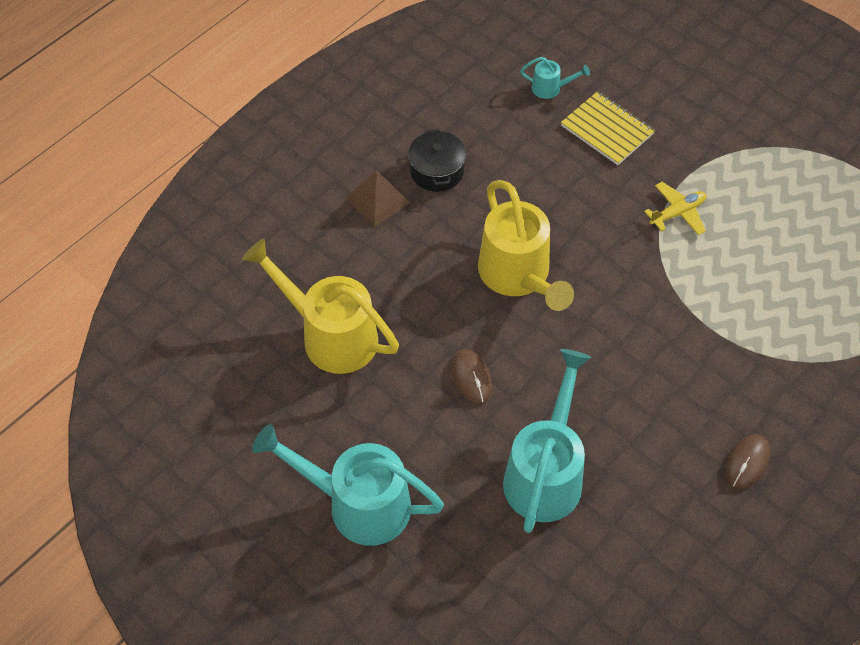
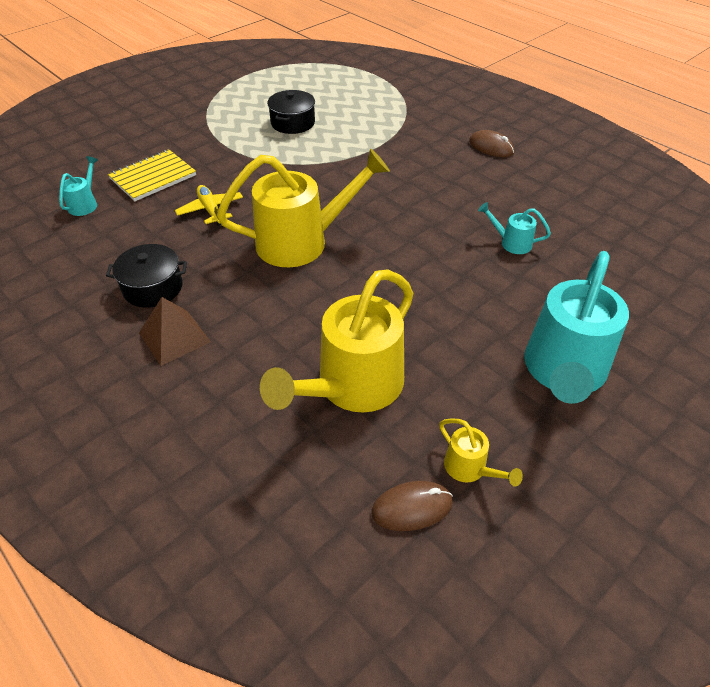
camera: 85 degrees left, 10 degrees down
brown mouse [451,349,492,404] -> brown mouse moved to [371,481,453,531]
turquoise watering can [503,349,591,533] -> turquoise watering can [478,202,551,254], size x0.44
yellow plane [644,182,706,235] -> yellow plane moved to [175,185,243,226]
none -> black pot [267,90,315,134]
none -> yellow watering can [439,418,523,487]

